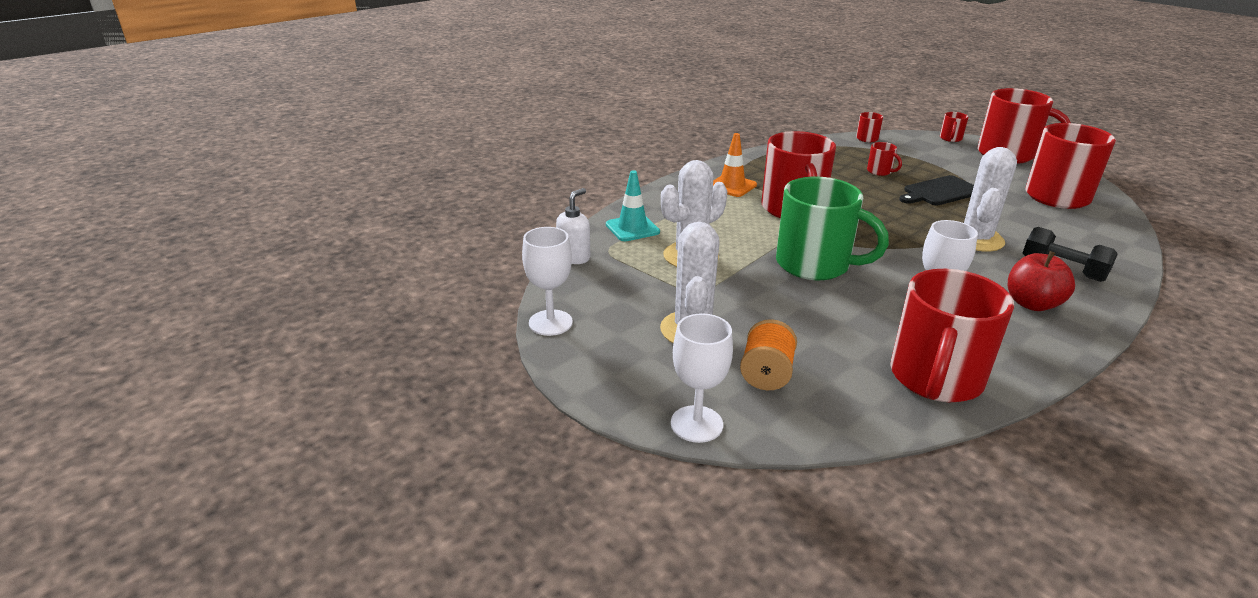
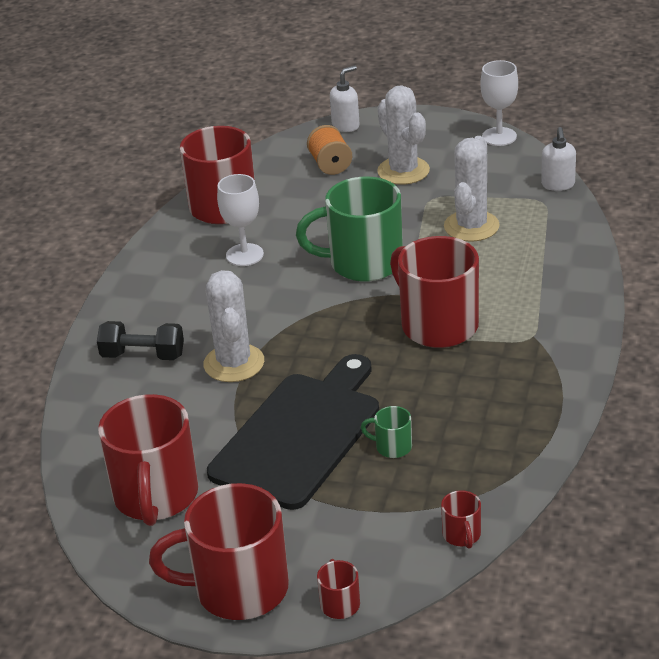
camera: 150 degrees right, 5 degrees up
turquoise traffic cone [606,170,660,241] -> none
white goblet [671,313,733,443] -> white soap dispenser [330,65,360,132]
orange traffic cone [713,133,757,197] -> none
red mug [867,142,902,176] -> green mug [361,406,412,458]
black cutting board [899,175,974,205] -> black cutting board [207,354,379,510], size x1.82
red apple [1008,251,1075,311] -> none

